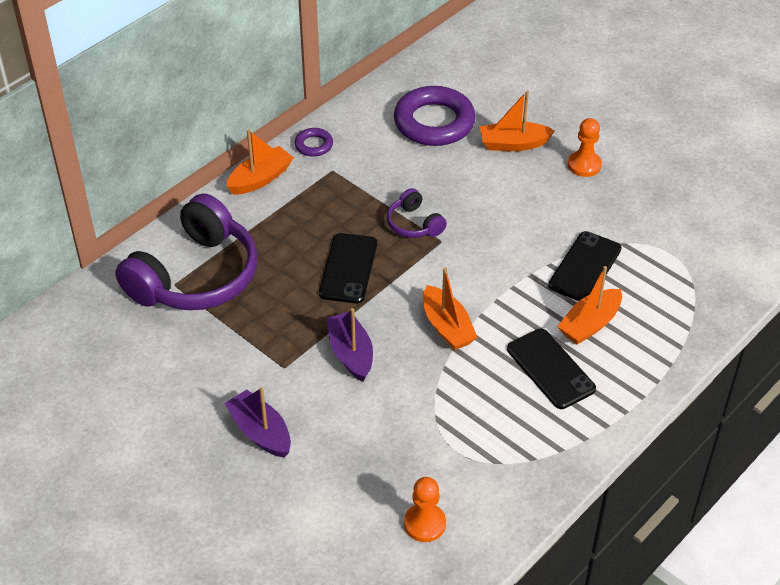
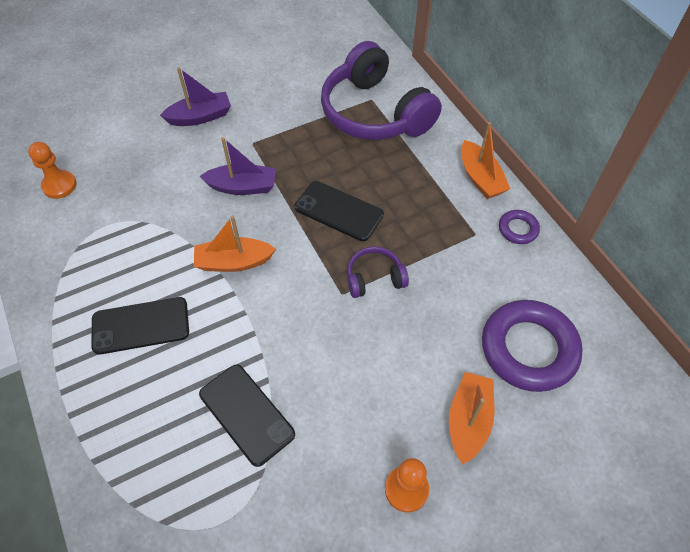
camera: 110 degrees right, 10 degrees up
orange boat [557,266,622,345] -> none

